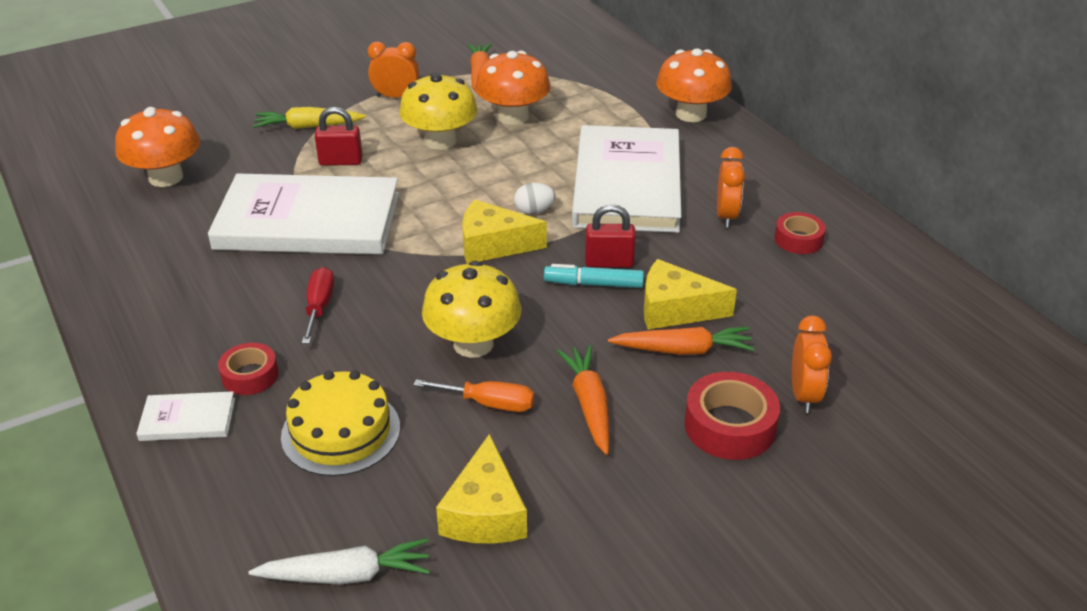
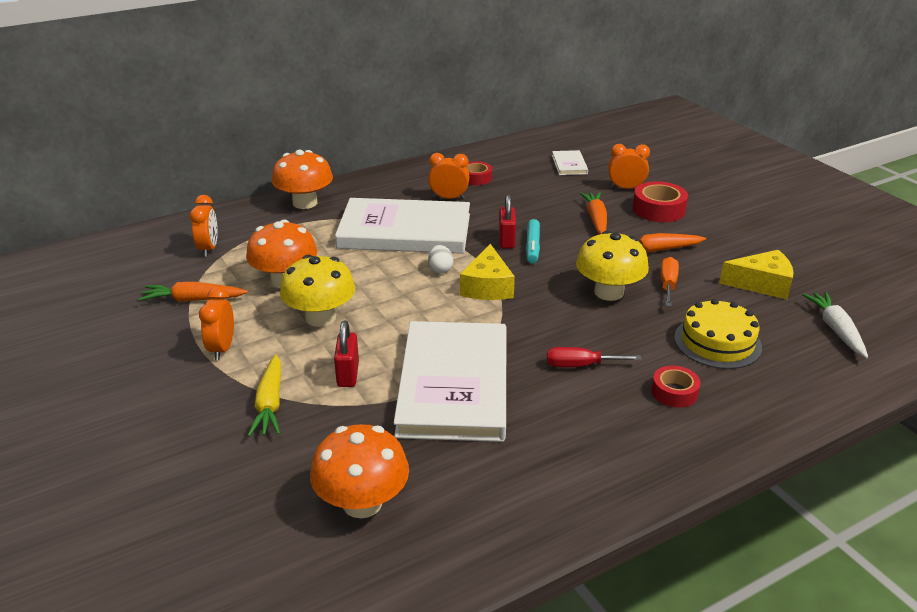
camera: 90 degrees left, 5 degrees down
white book [136,391,235,441] -> white book moved to [552,150,588,175]
yellow cheese [644,259,737,330] -> none
none -> orange clock [190,195,218,257]

